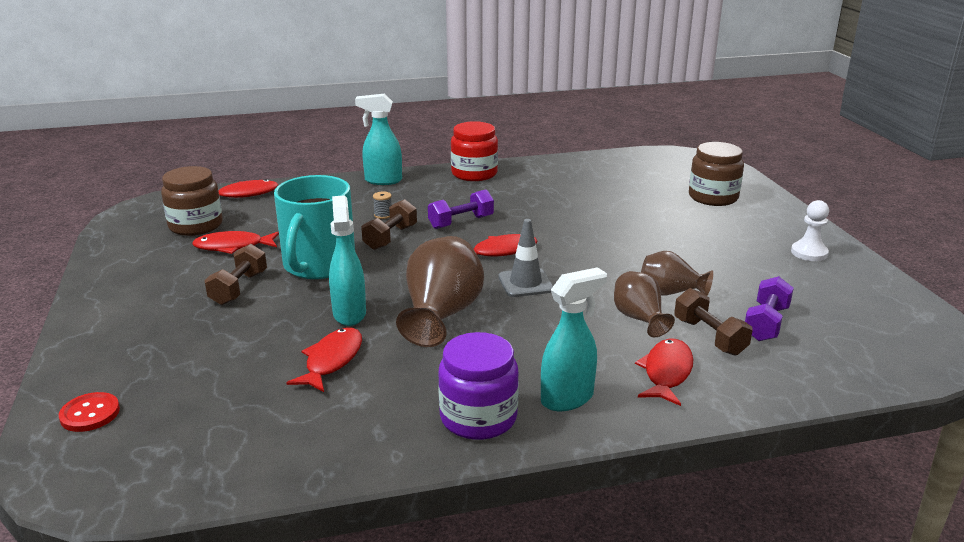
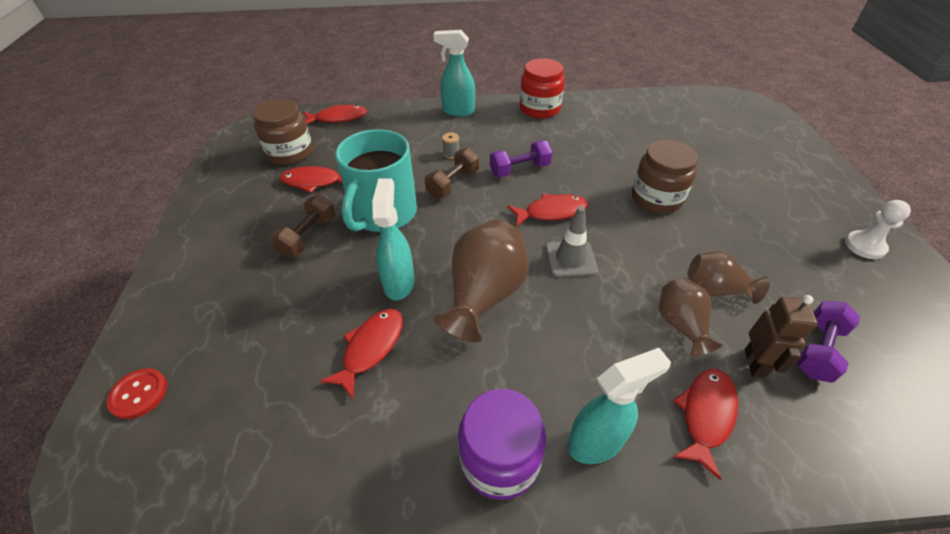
camera: 10 degrees right, 20 degrees up
brown dumbbell [674,288,753,356] -> brown robot [745,295,818,378]
brown jar [689,142,744,206] -> brown jar moved to [632,140,698,213]

